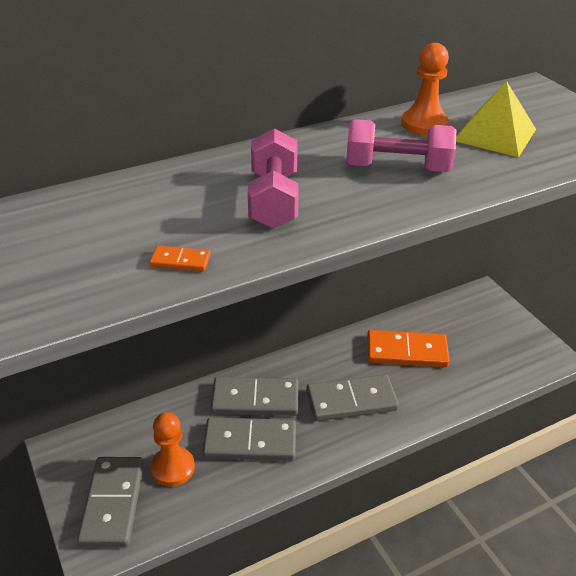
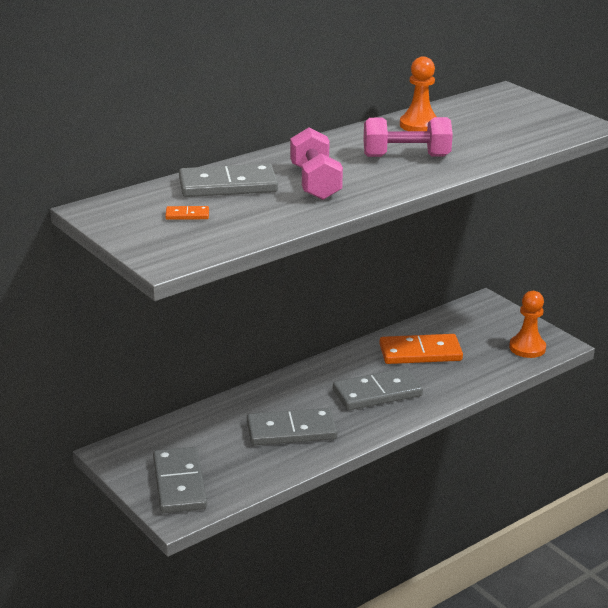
camera: 10 degrees left, 10 degrees down
orange domino [150,246,210,271] -> orange domino moved to [165,206,209,220]
orange pawn [150,412,195,487] -> orange pawn moved to [509,291,546,358]
grey domino [211,377,298,416] -> grey domino moved to [179,164,278,197]
yellow pyramid [456,81,536,157] -> none

